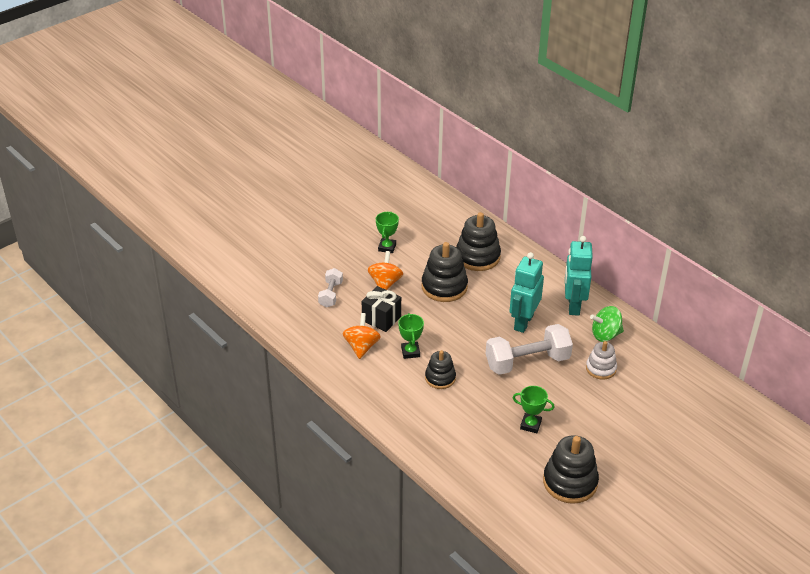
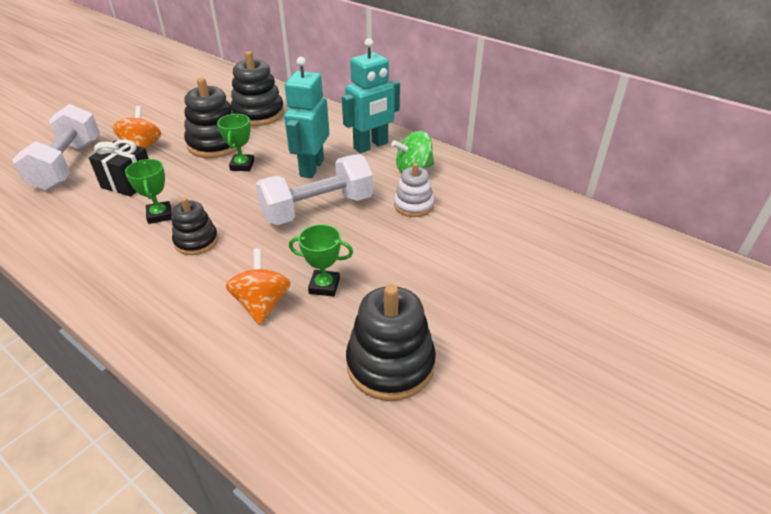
camera: 10 degrees left, 0 degrees up
white dumbbell [318,268,343,308] -> white dumbbell [12,104,100,191], size x1.84
orange spinning top [343,313,381,359] -> orange spinning top moved to [226,248,290,325]
green trophy [376,211,399,253] -> green trophy moved to [217,114,254,171]
turquoise robot [565,236,593,316] -> turquoise robot turned 120 degrees counterclockwise [342,38,400,153]

